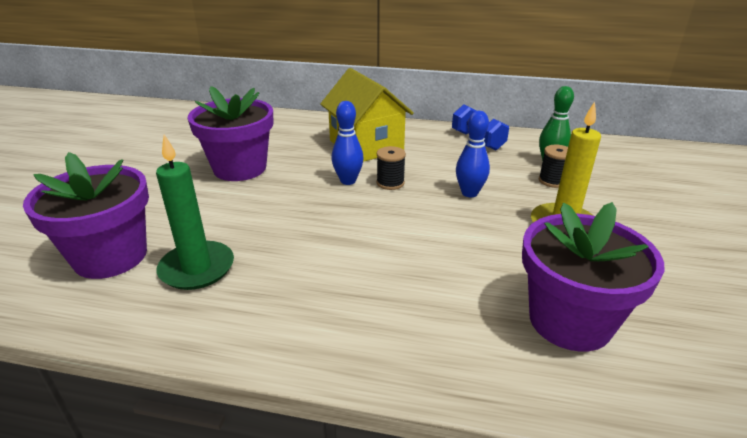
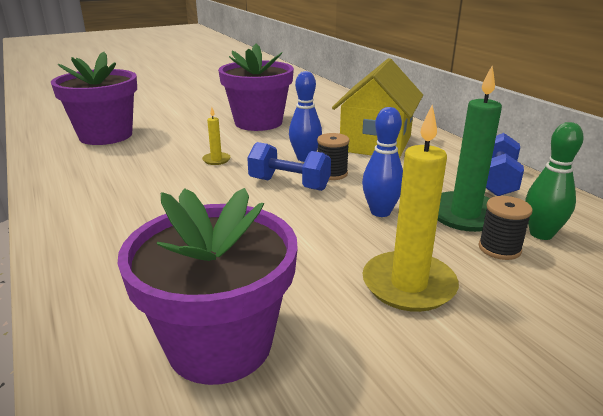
camera: 50 degrees right, 5 degrees down
green candle [156,135,234,290] -> green candle moved to [438,66,502,232]
none -> yellow candle [202,107,230,165]
none -> blue dumbbell [247,142,331,191]

